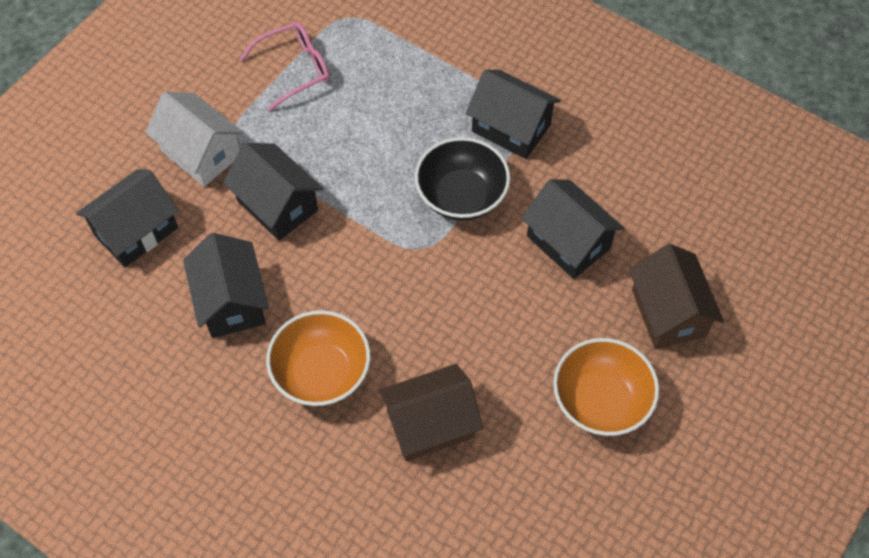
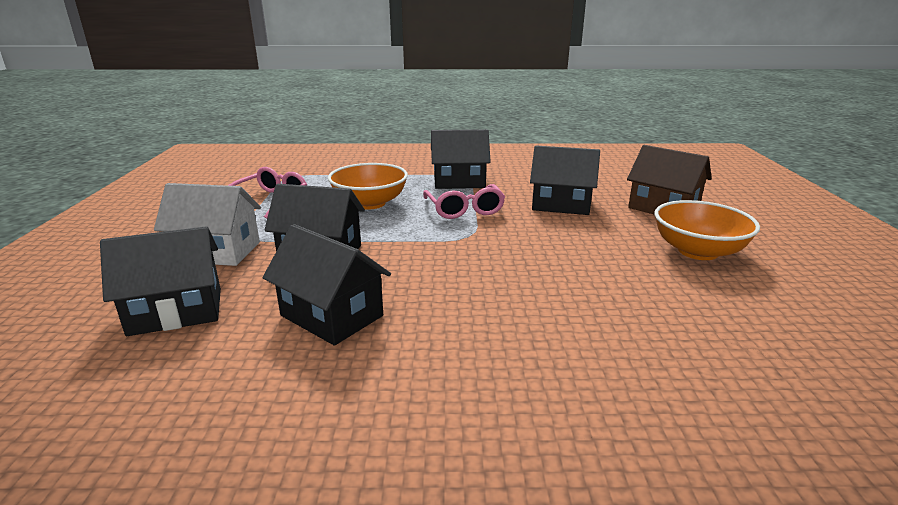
camera: 35 degrees left, 35 degrees down
black house [76,169,179,267] -> black house turned 60 degrees clockwise [100,226,221,336]
orange bowl [266,310,371,406] -> orange bowl moved to [328,163,408,210]
brown house [379,364,483,462] -> none
black bowl [415,137,510,221] -> pink glasses [423,184,505,219]

